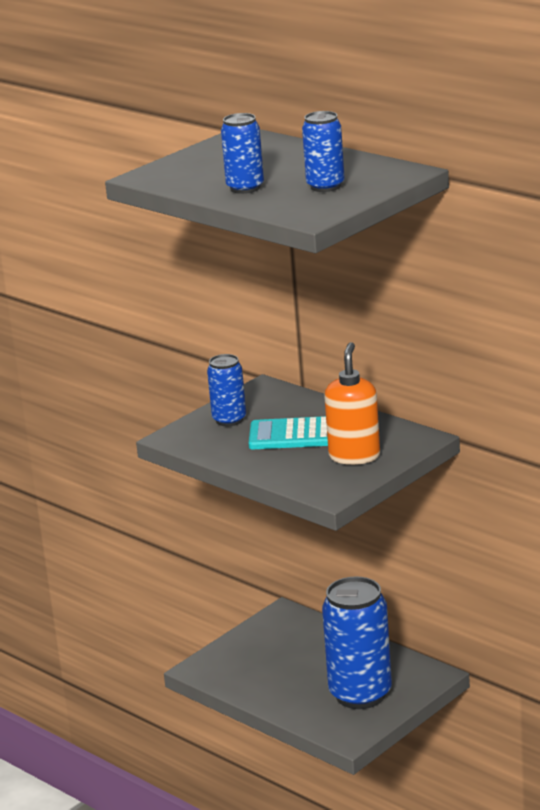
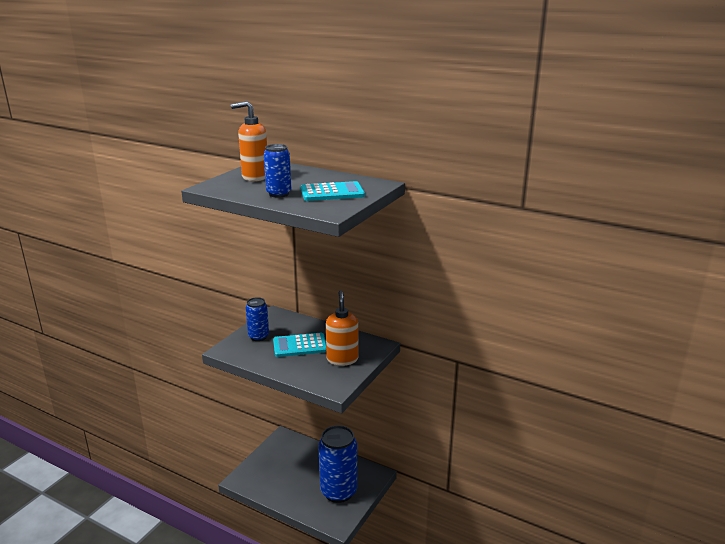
camera: 15 degrees left, 0 degrees up
blue can [302,111,345,192] -> turquoise calculator [301,181,365,201]
none -> orange soap dispenser [231,101,267,182]

